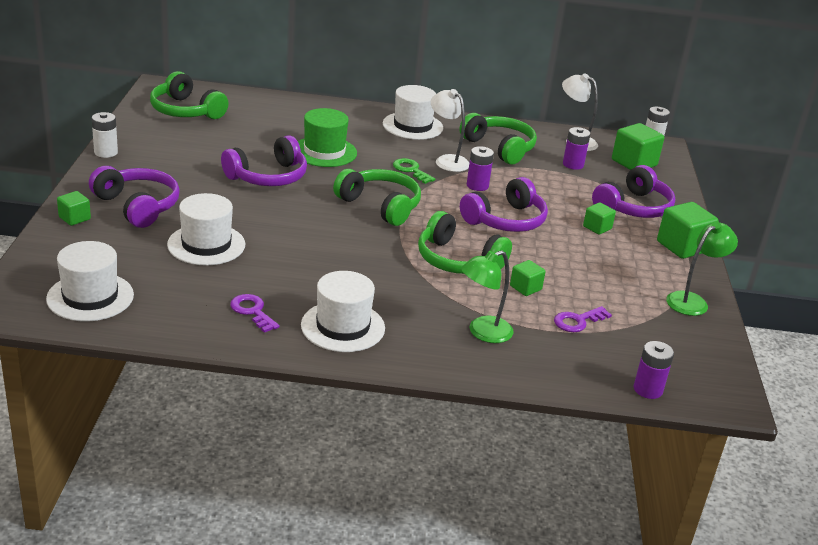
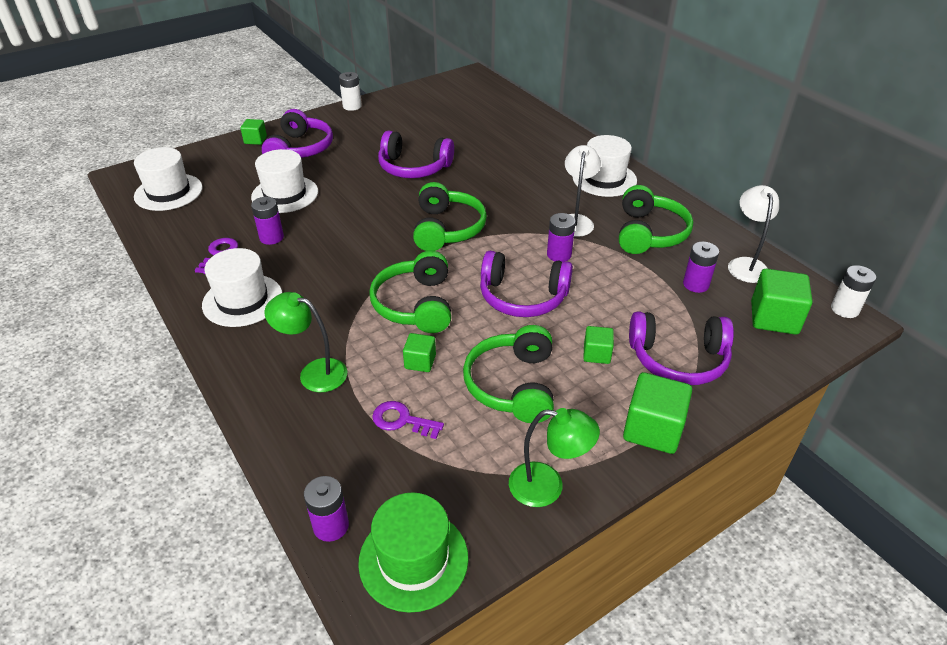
camera: 55 degrees right, 10 degrees up
green headphones [150,71,229,119] -> green headphones moved to [463,325,554,423]
green hat [298,108,357,167] -> green hat moved to [358,493,469,613]
green key [393,158,435,184] -> none
none -> purple battery [251,197,284,245]

